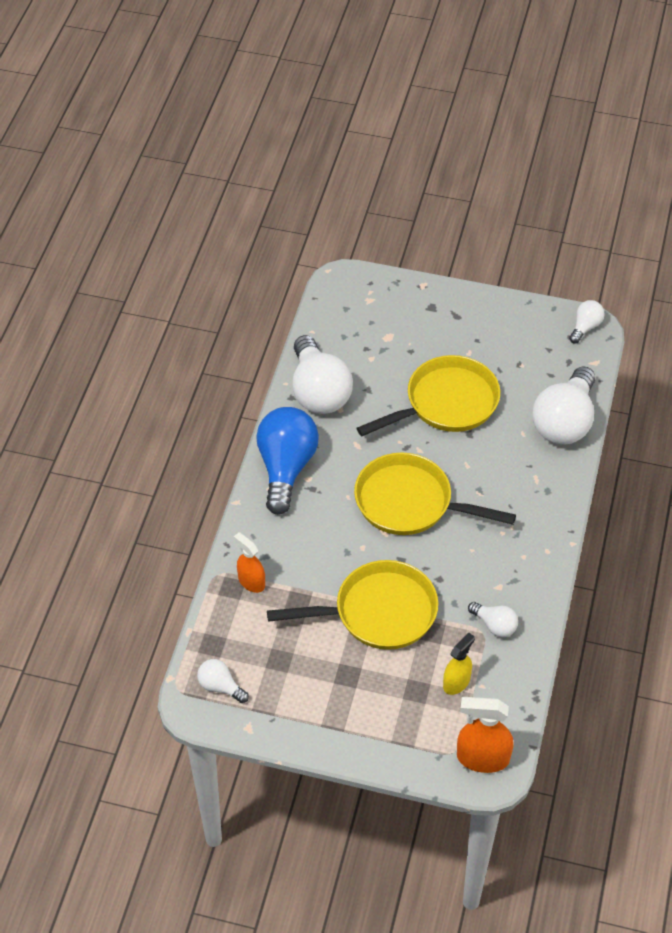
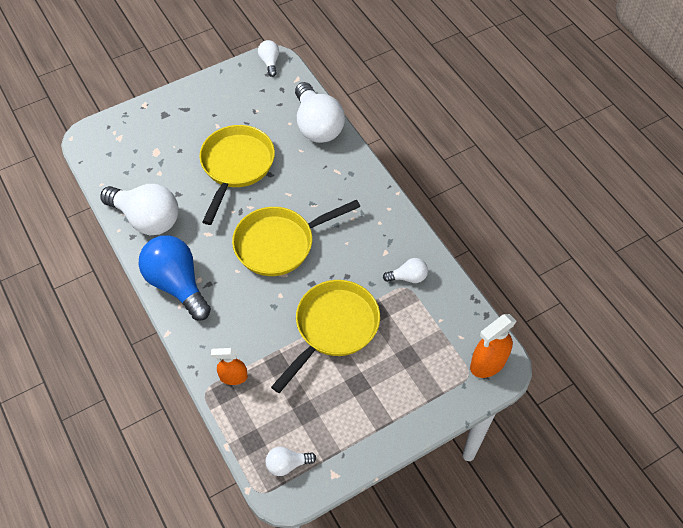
camera: 45 degrees left, 5 degrees up
yellow spray bottle [443,633,475,695] -> none

